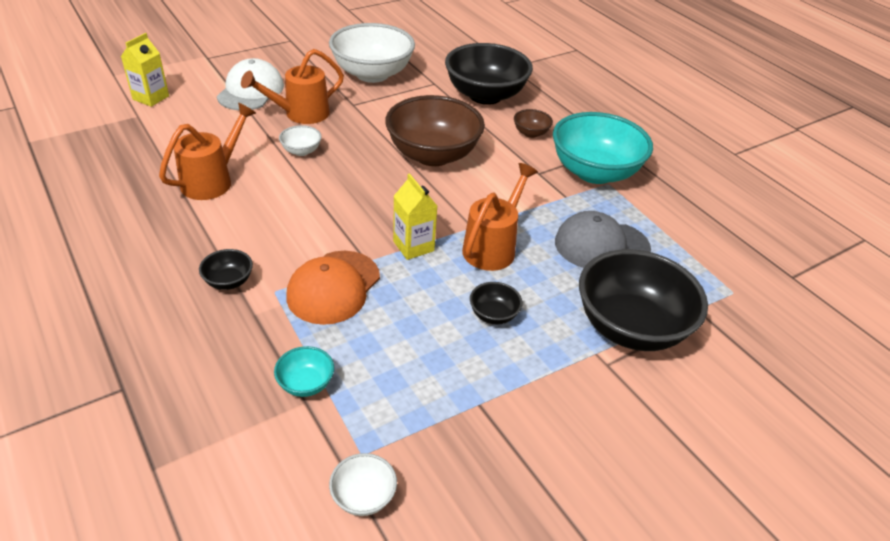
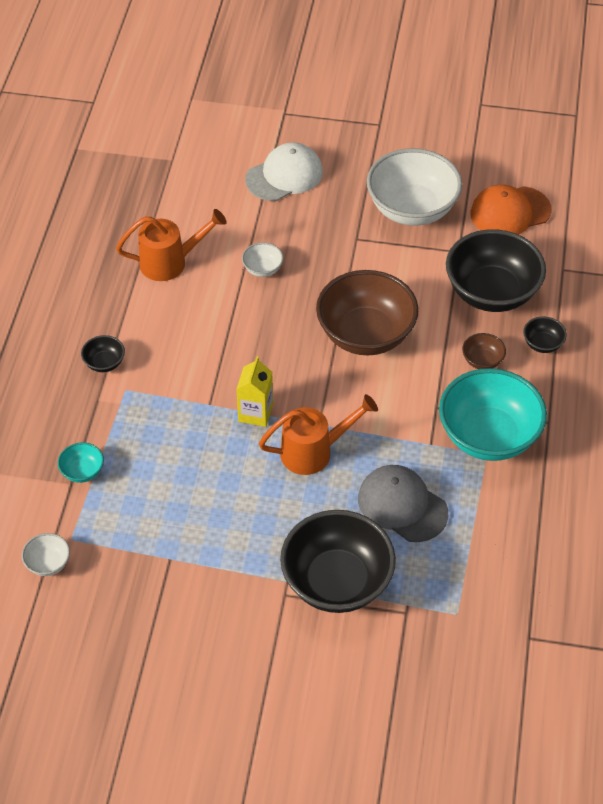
camera: 45 degrees right, 10 degrees up
yellow carton [121,33,169,107] -> none
orange watering can [241,49,344,124] -> none
orange cap [286,251,380,325] -> orange cap moved to [470,185,552,235]
black bowl [470,282,522,324] -> black bowl moved to [523,317,567,353]

